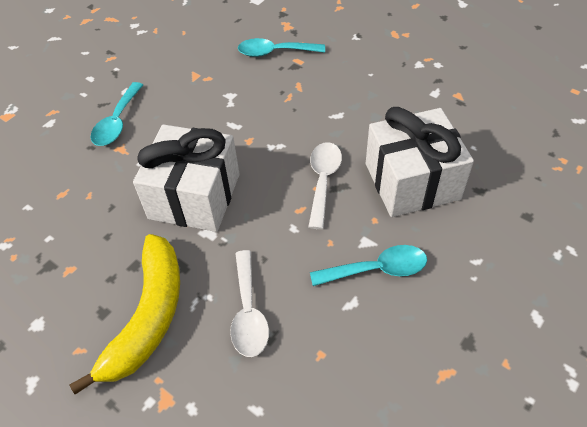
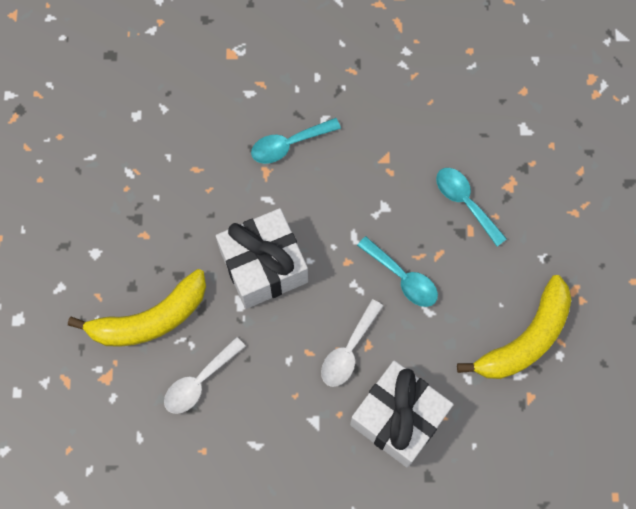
camera: 50 degrees right, 20 degrees up
white spoon [308,142,342,229] -> white spoon turned 150 degrees clockwise [321,299,383,387]
turquoise spoon [310,245,427,286] -> turquoise spoon moved to [357,236,438,307]
none -> yellow banana [457,275,571,379]

